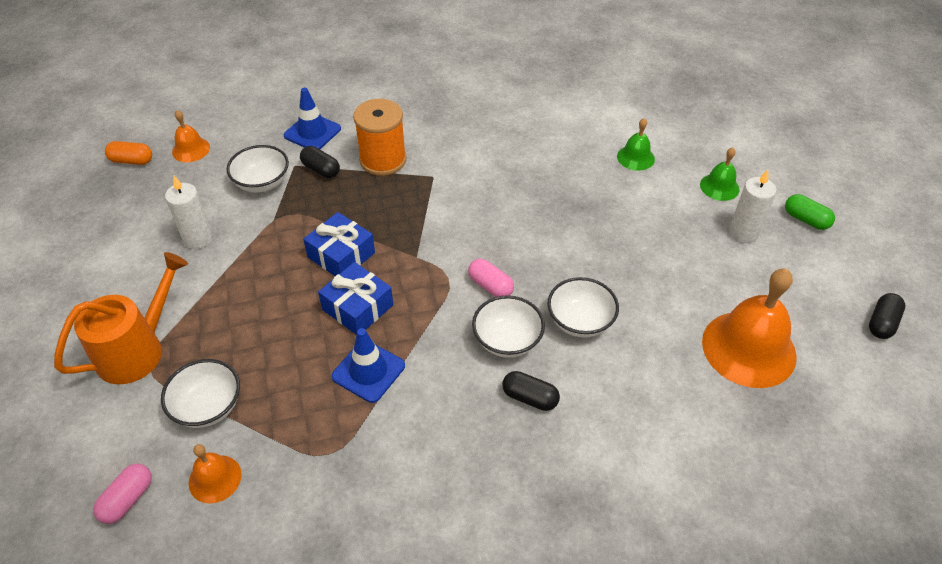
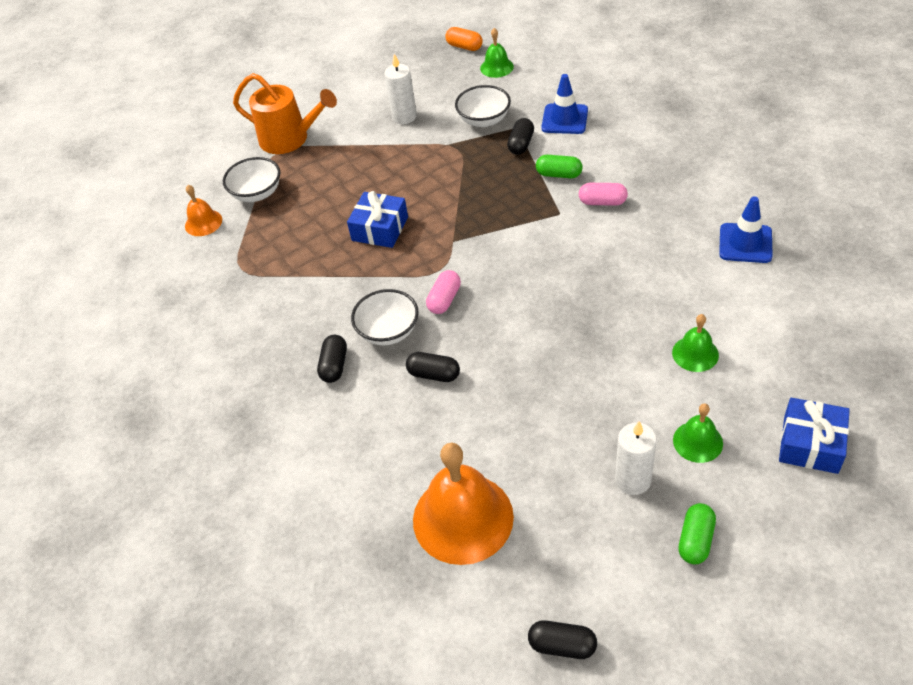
camera: 75 degrees right, 0 degrees up
pink capsule [93,464,152,524] -> pink capsule moved to [579,183,628,206]
orange capsule [105,141,152,165] -> orange capsule turned 45 degrees counterclockwise [445,27,483,51]
orange bell [172,110,210,162] -> green bell [480,28,514,78]
blue gift [303,212,375,276] -> blue gift moved to [779,398,850,474]
blue traffic cone [331,328,405,403] -> blue traffic cone moved to [719,196,773,263]
orange spool [353,99,407,176] -> green capsule [536,155,583,178]
white bowl [548,277,619,338] -> black capsule [406,352,460,382]

